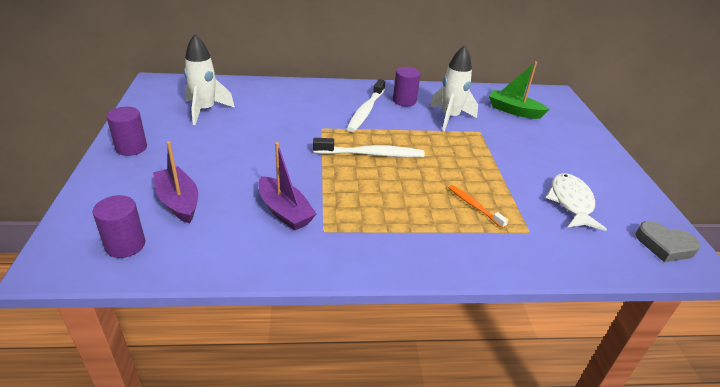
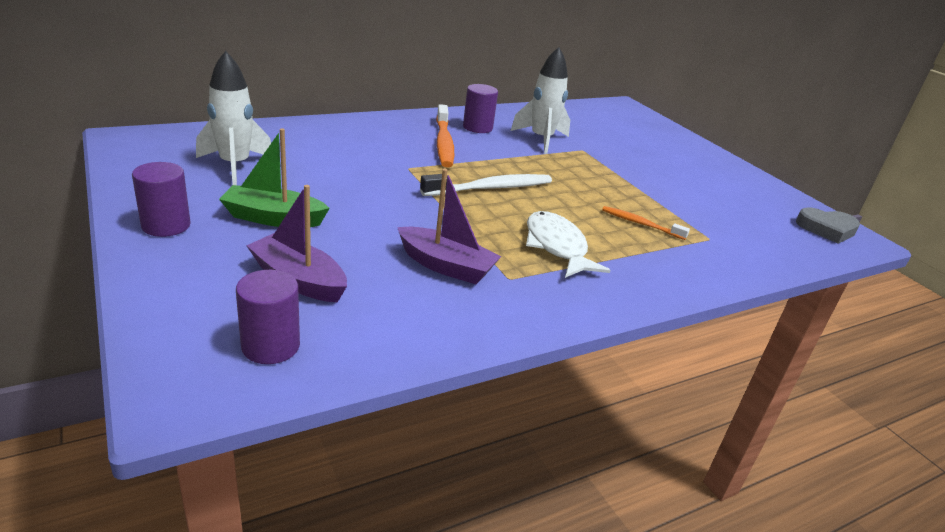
camera: 25 degrees left, 5 degrees down
white toothbrush [347,79,385,132] -> orange toothbrush [436,104,454,168]
green boat [489,61,550,119] -> green boat moved to [219,128,330,227]
white fish [546,173,607,231] -> white fish moved to [526,211,611,278]

